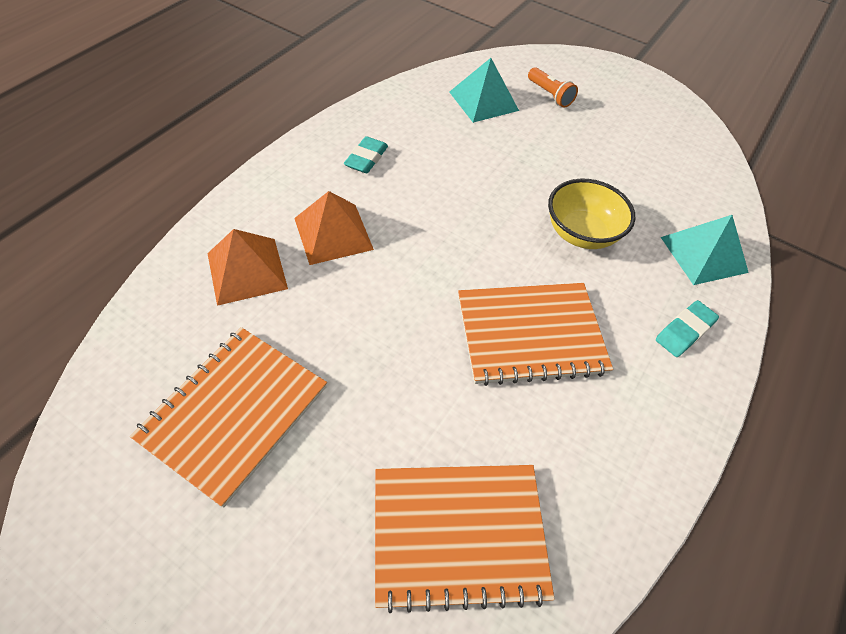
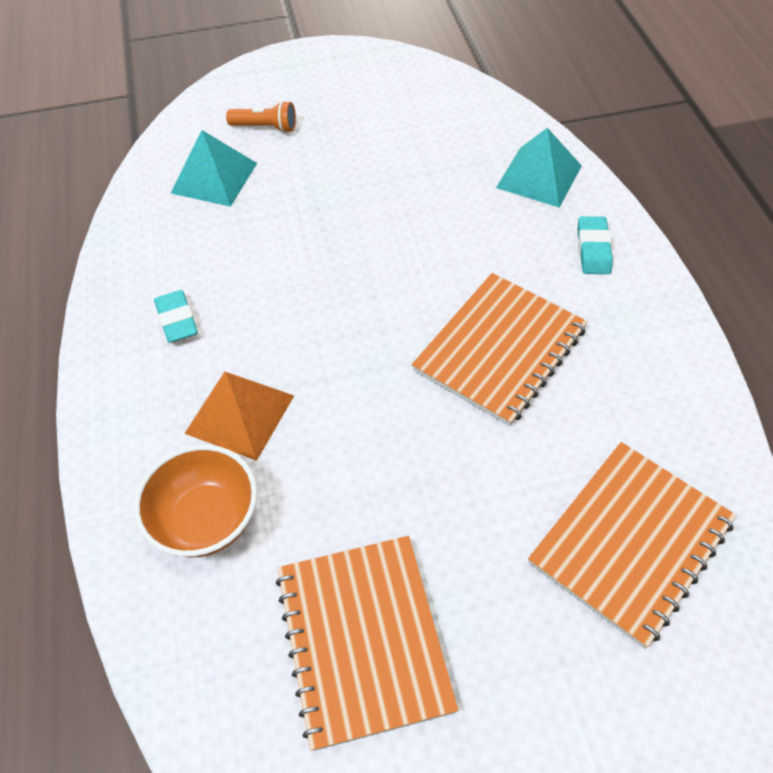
camera: 40 degrees left, 0 degrees up
orange pyramid [207,229,288,306] -> orange bowl [134,445,258,557]
yellow bowl [548,179,636,249] -> none

